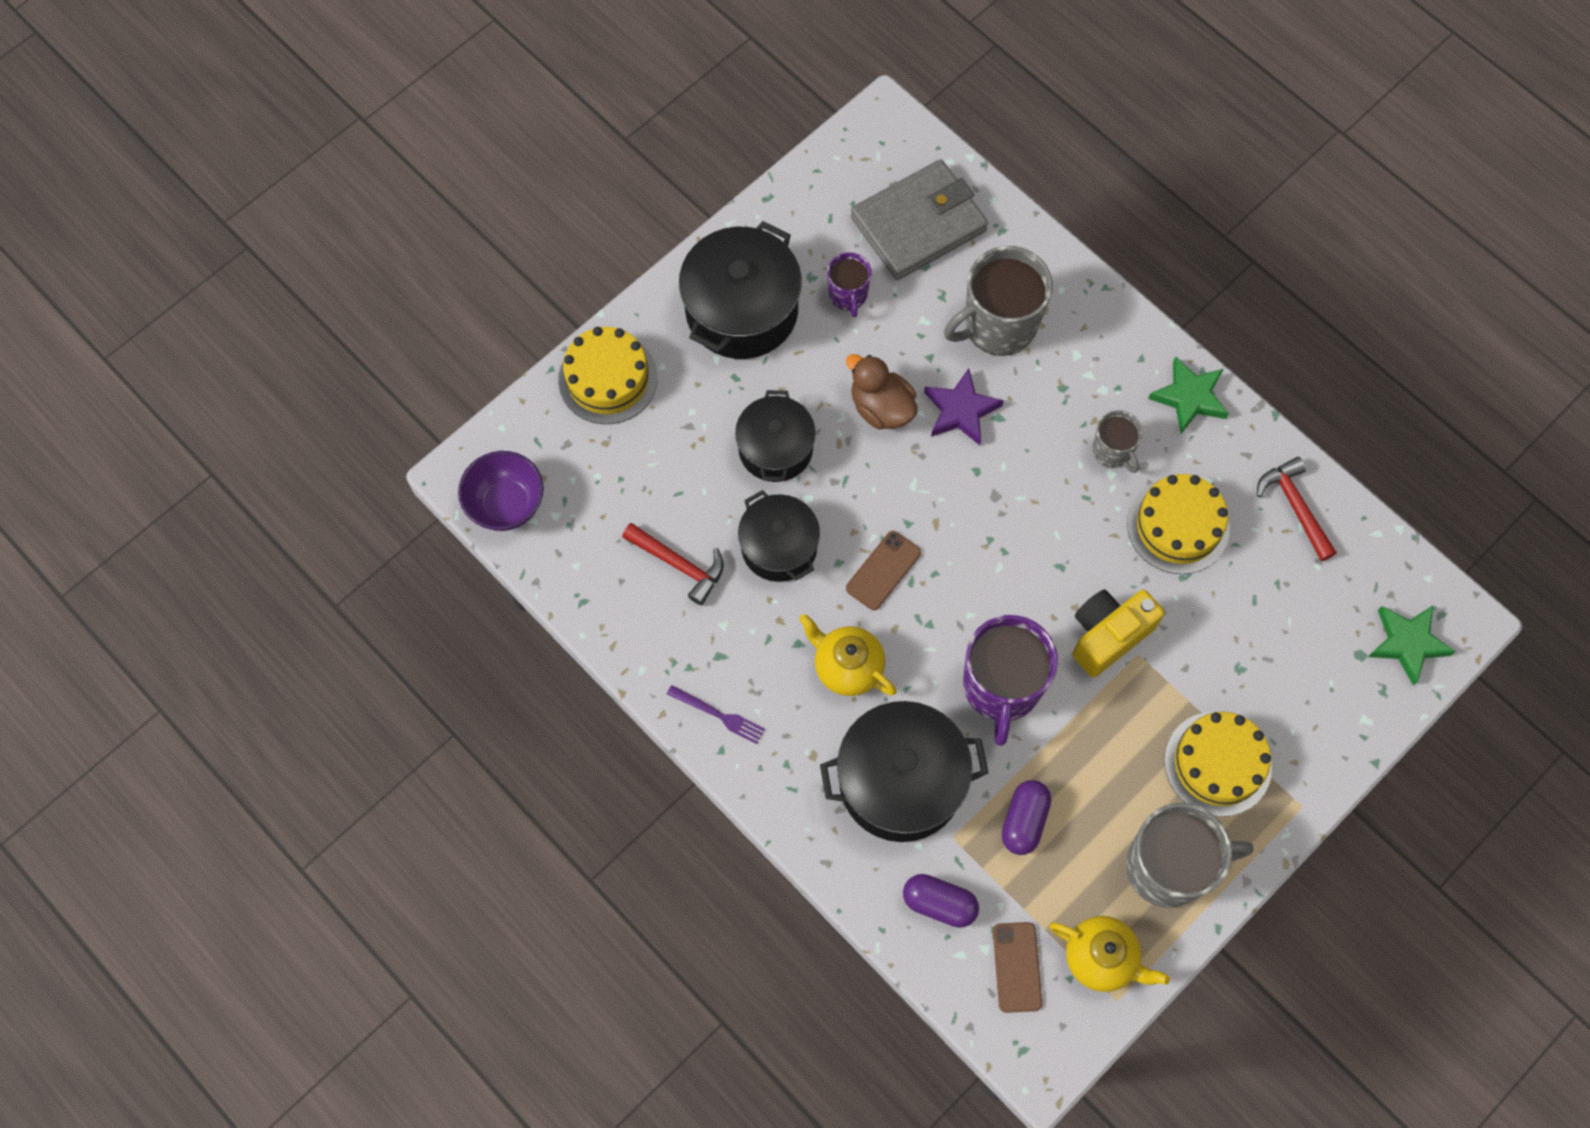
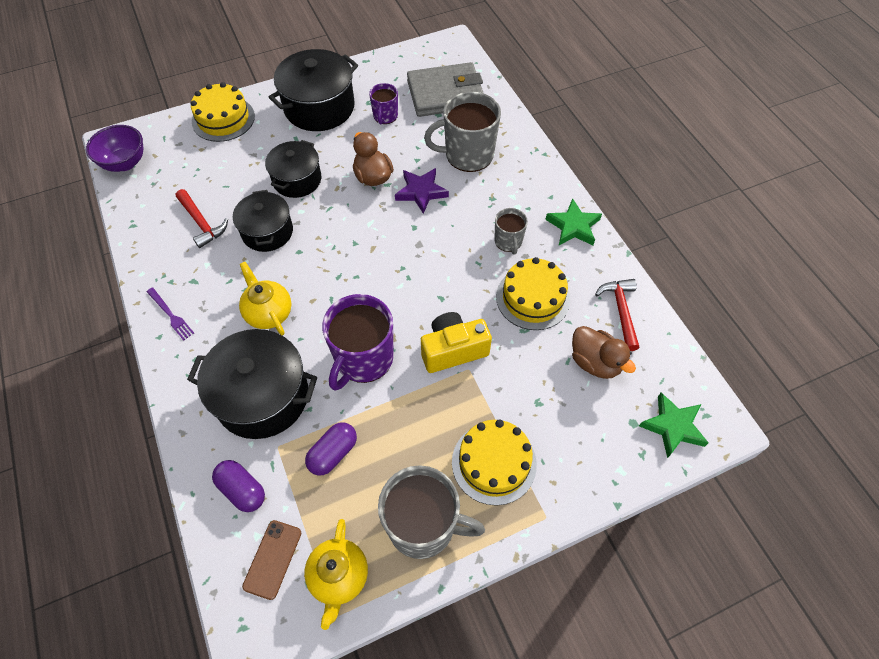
camera: 20 degrees right, 10 degrees down
brown phone [846,531,921,610] -> none
yellow teapot [1049,916,1170,992] -> yellow teapot turned 45 degrees clockwise [304,519,368,630]
none -> brown duck [572,326,636,379]

